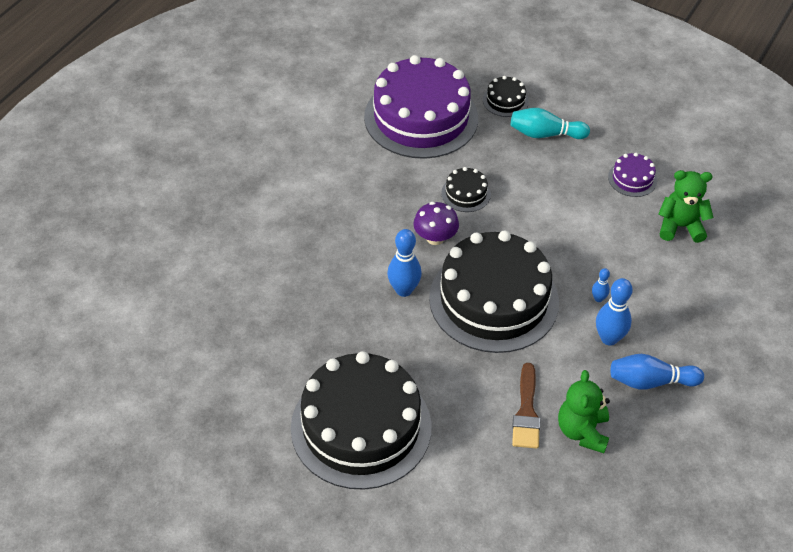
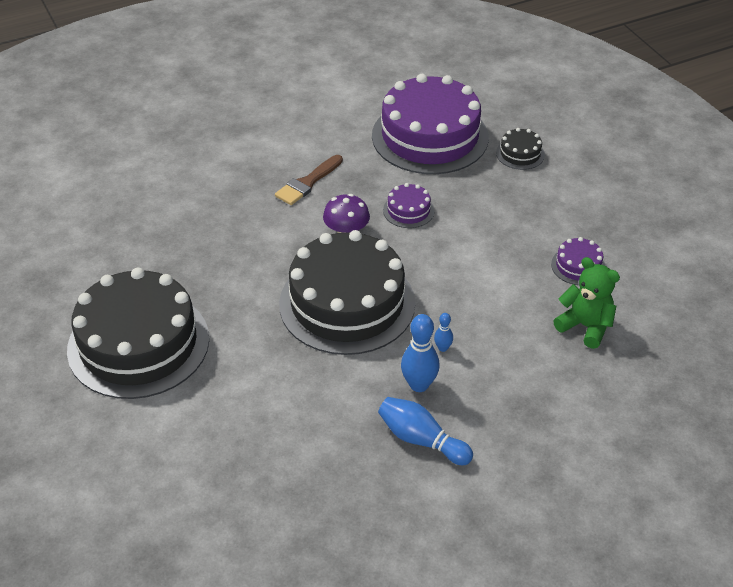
camera: 35 degrees right, 5 degrees down
blue bowling pin [387,229,422,297] -> none
black cake [441,167,491,212] -> purple cake [383,183,434,228]
turquoise bowling pin [511,108,590,139] -> none
brown brush [512,363,540,449] -> brown brush moved to [275,155,343,205]
green teddy bear [558,370,610,453] -> none

